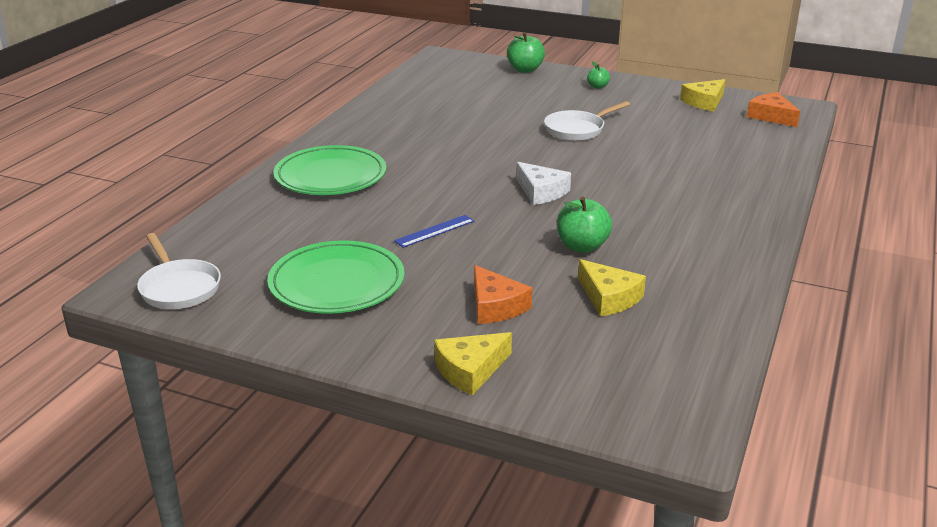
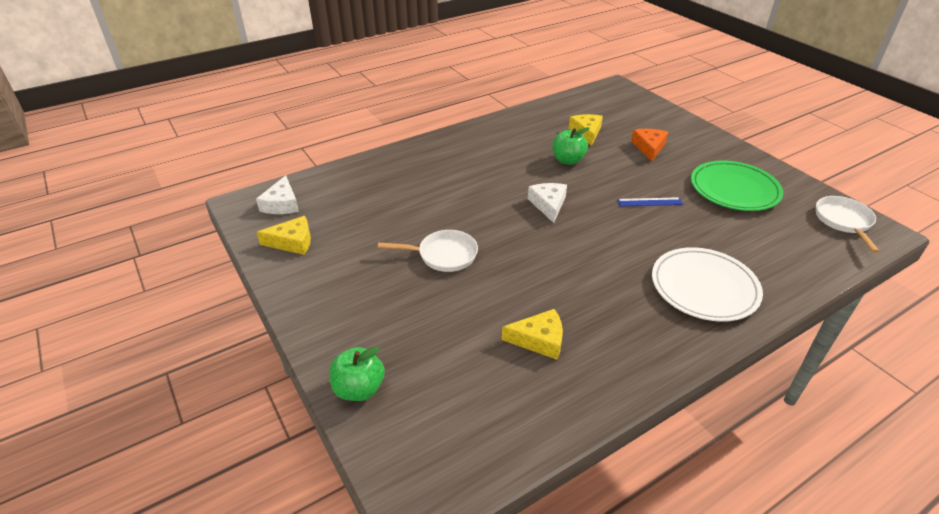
camera: 145 degrees left, 10 degrees up
green plate [273,145,386,195] -> white plate [652,247,763,322]
yellow cheese [434,332,512,395] -> yellow cheese moved to [502,309,563,360]
green apple [587,61,610,89] -> none
orange cheese [747,92,800,127] -> white cheese [256,175,299,214]

